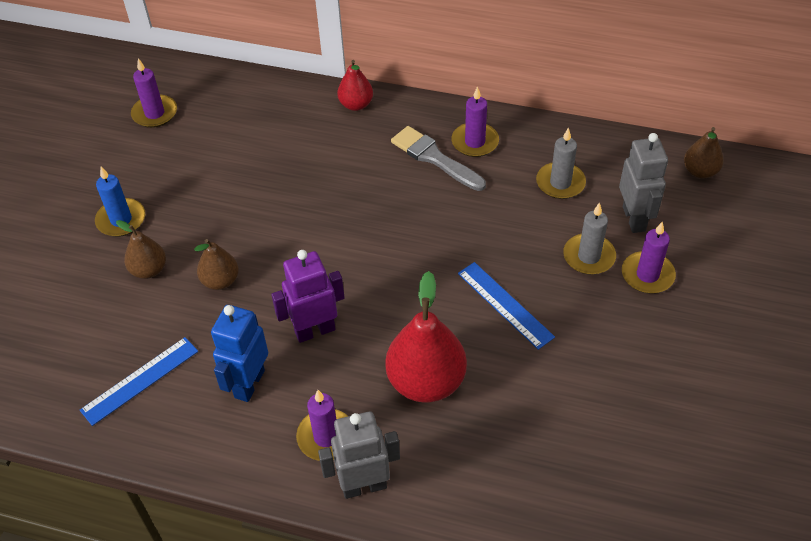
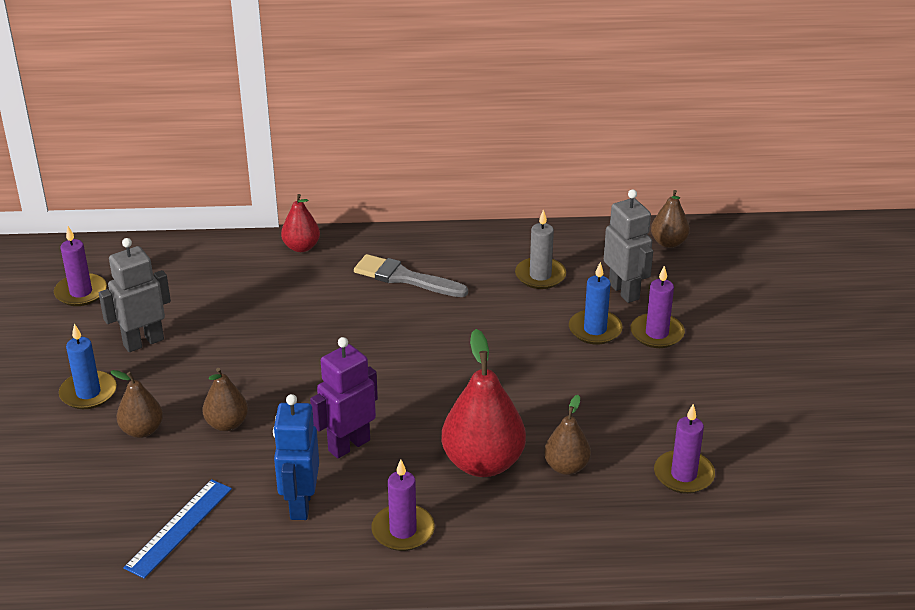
camera: 20 degrees left, 15 degrees down
grey robot [318,412,400,499] -> grey robot moved to [99,238,171,352]
purple candle [451,86,499,157] -> purple candle moved to [654,404,715,494]
blue ruler [458,262,555,350] -> none
grey candle [563,202,616,275] -> blue candle [569,262,623,344]
none -> brown pear [544,395,591,475]

